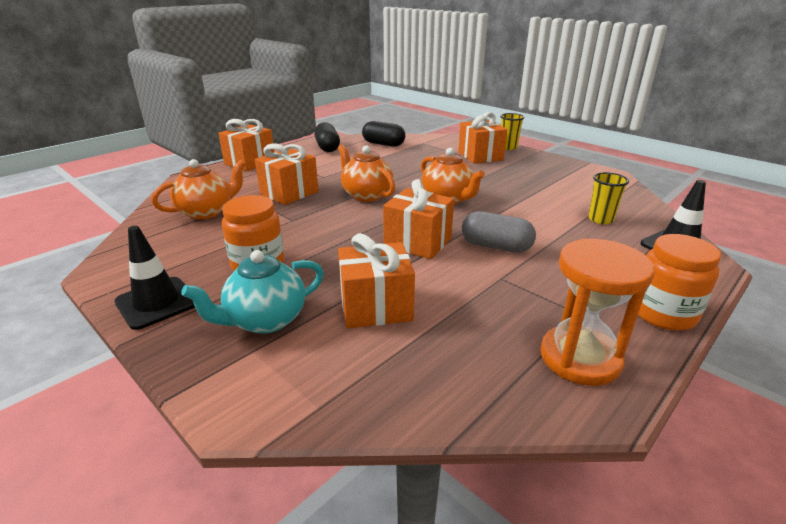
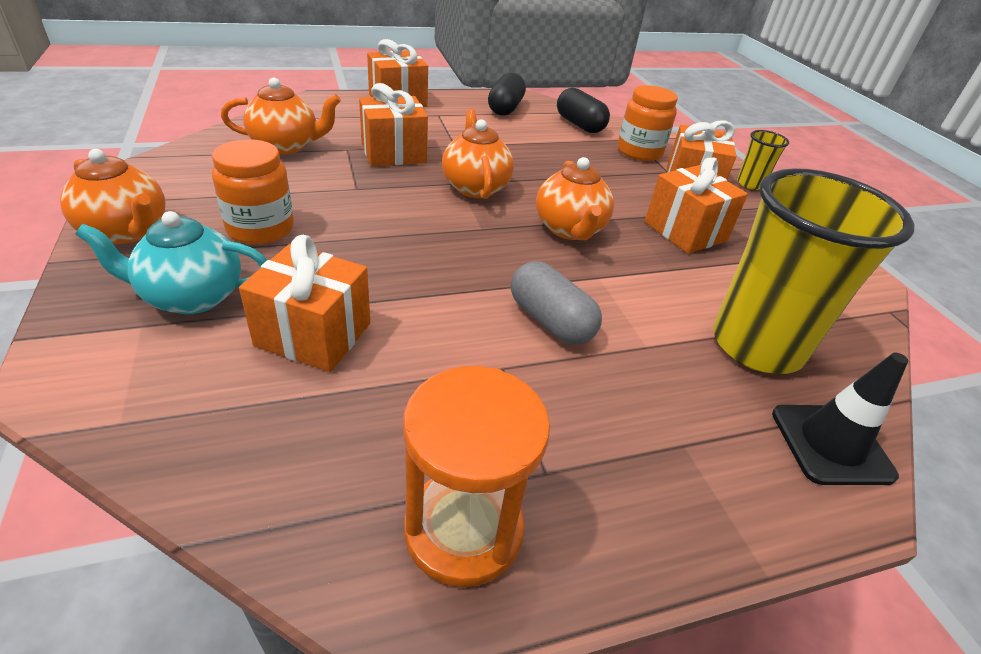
camera: 25 degrees right, 10 degrees up
black traffic cone [114,226,195,330] -> orange teapot [60,149,166,244]
orange gift [383,179,454,259] -> orange gift moved to [645,157,748,254]
yellow cup [588,172,629,224] -> yellow cup [713,168,915,374], size x2.26
orange jar [638,234,721,331] -> orange jar moved to [618,85,678,161]

